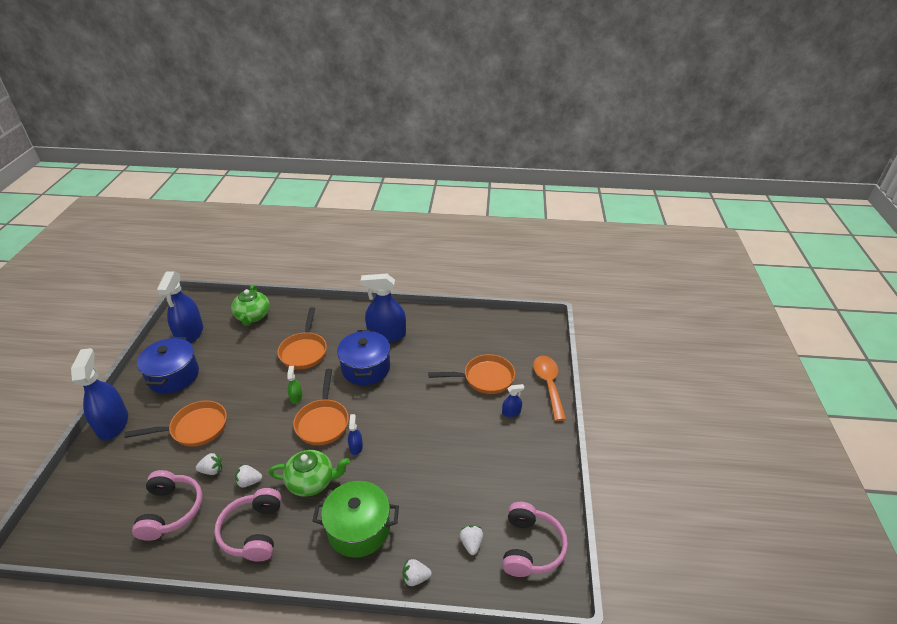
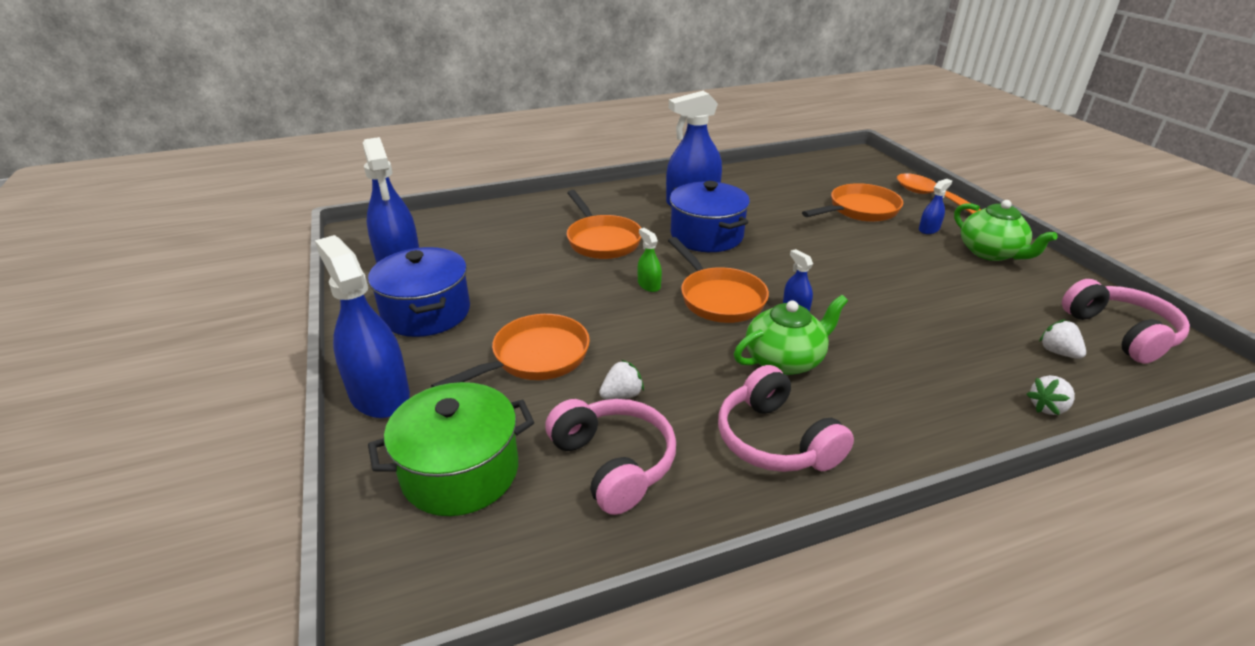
camera: 25 degrees left, 5 degrees down
green teapot [231,284,270,326] -> green teapot moved to [954,200,1058,261]
white strawberry [235,465,262,488] -> none
green pot [313,481,399,558] -> green pot moved to [368,382,534,516]

